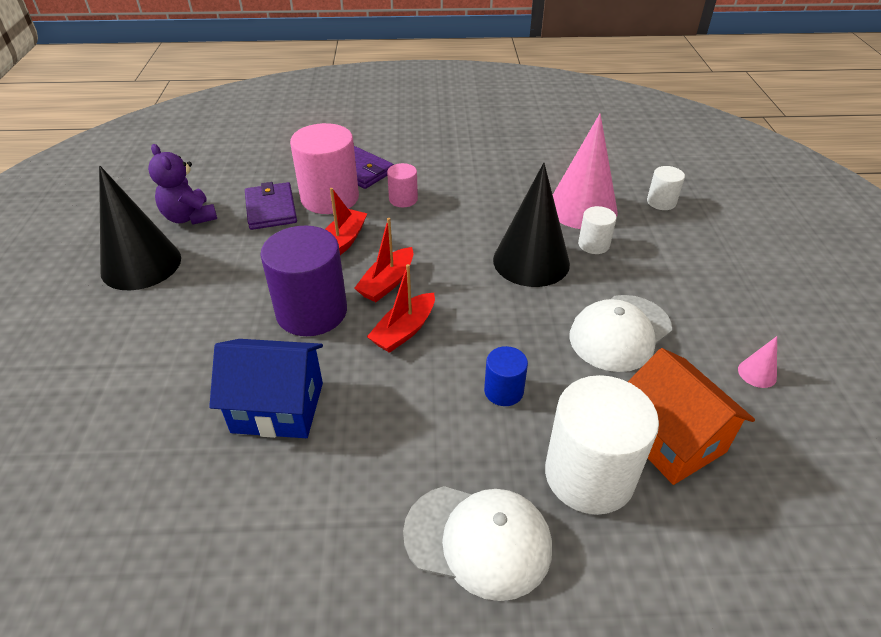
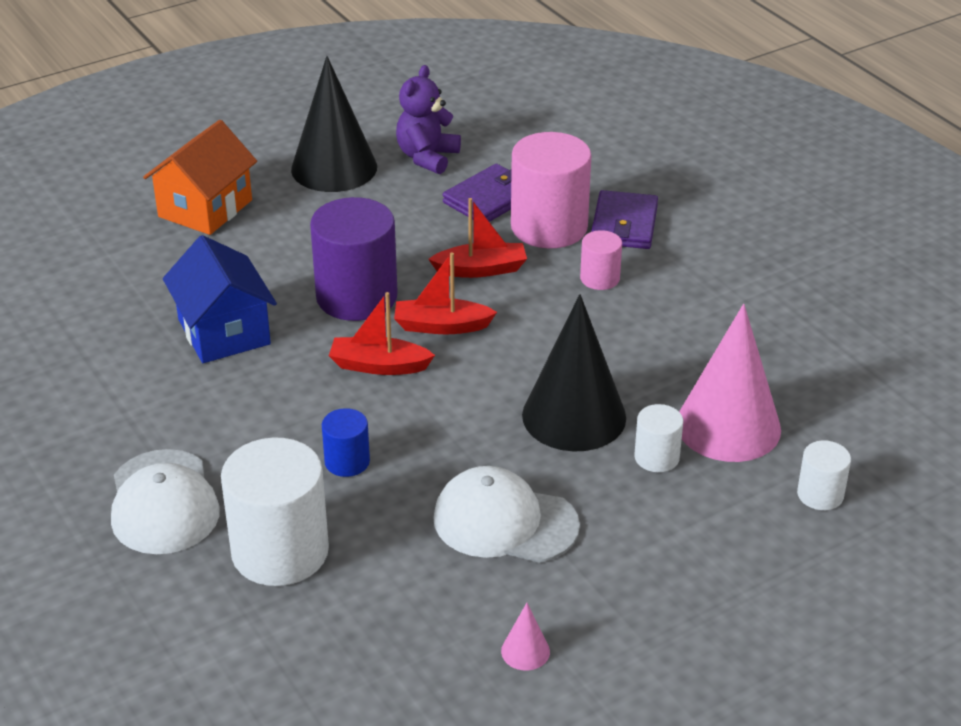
camera: 60 degrees right, 5 degrees down
orange house [628,348,755,485] -> orange house moved to [143,120,257,235]

